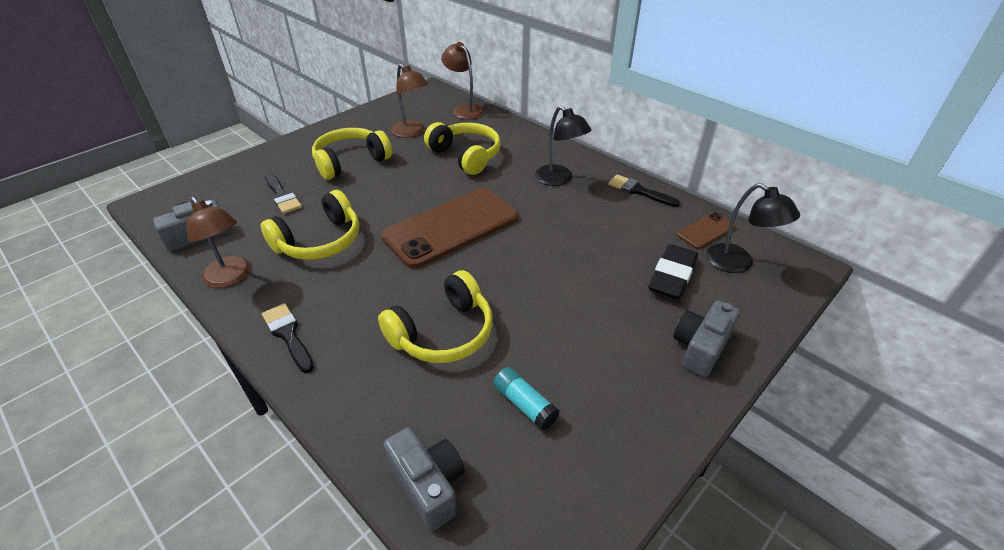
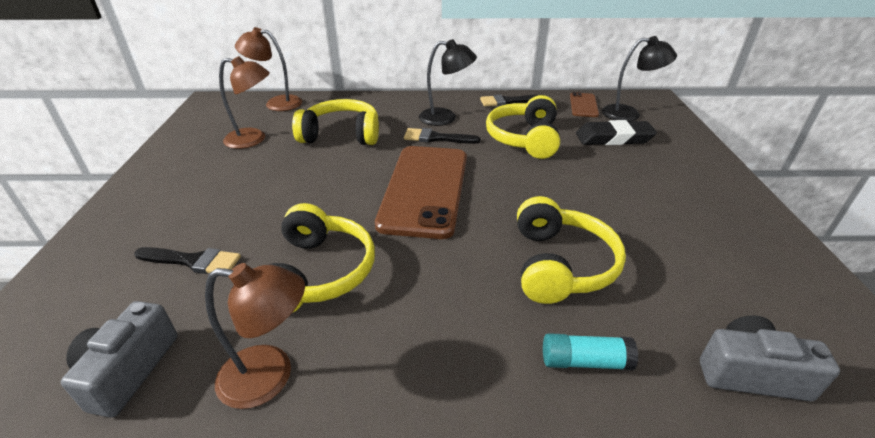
camera: 45 degrees left, 5 degrees down
black brush [262,303,314,373] -> black brush moved to [404,128,481,144]
yellow headphones [312,128,392,180] -> yellow headphones moved to [486,95,560,159]
turquoise glue stick [493,367,560,431] -> turquoise glue stick moved to [543,333,638,370]
black eraser [648,244,698,300] -> black eraser turned 75 degrees counterclockwise [576,120,657,145]
grey camera [673,300,740,377] -> none

